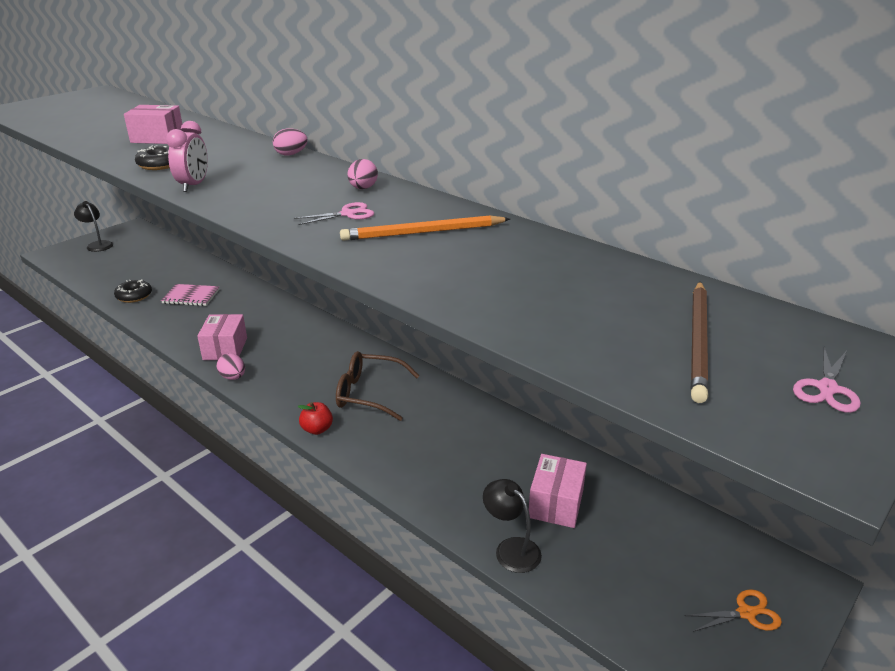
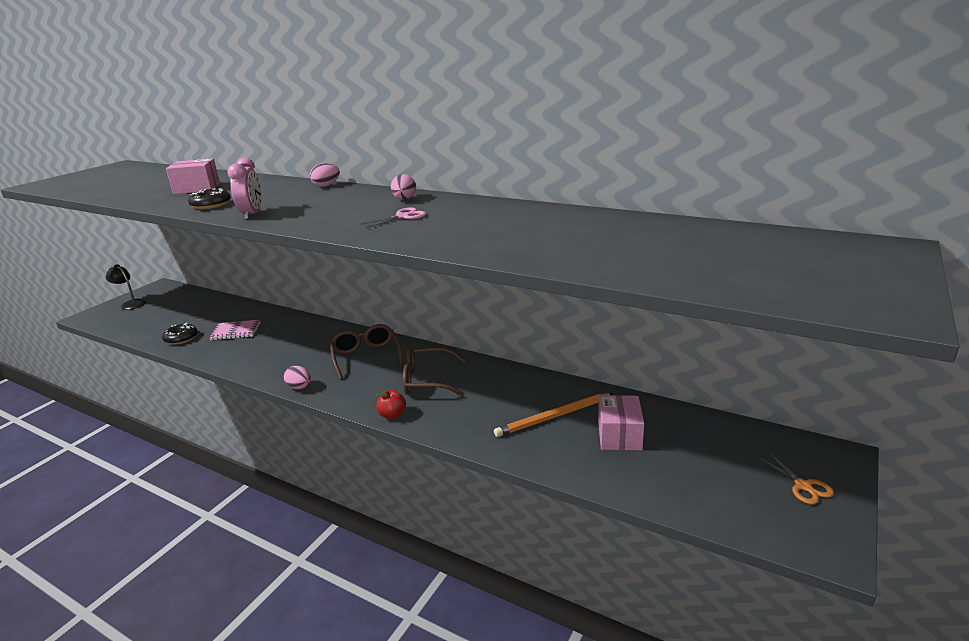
camera: 10 degrees left, 5 degrees down
pink box [197,314,247,360] -> none
orange pencil [340,215,510,241] -> orange pencil moved to [494,393,613,437]
black lamp [483,479,542,573] -> none
orange scissors [685,589,782,632] -> orange scissors turned 90 degrees clockwise [758,452,834,504]
brown pencil [691,281,709,403] -> none
pink scissors [793,347,861,413] -> none
none -> brown glasses [330,324,403,380]

